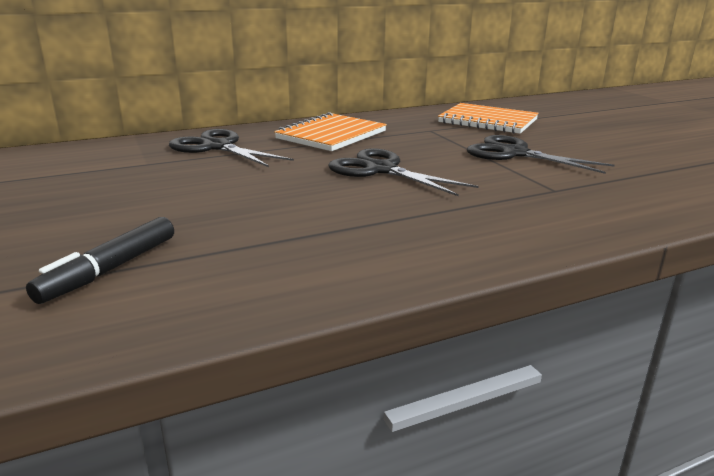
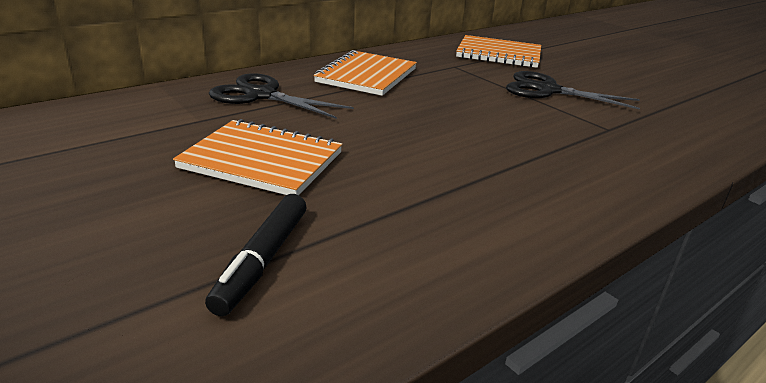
camera: 15 degrees left, 5 degrees up
black scissors [328,148,479,196] -> none
none -> orange notebook [173,119,343,195]

